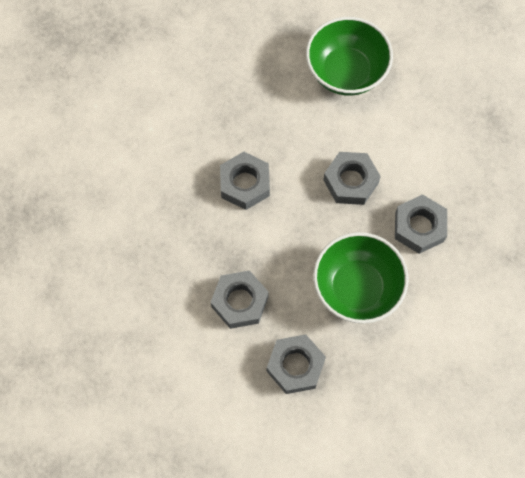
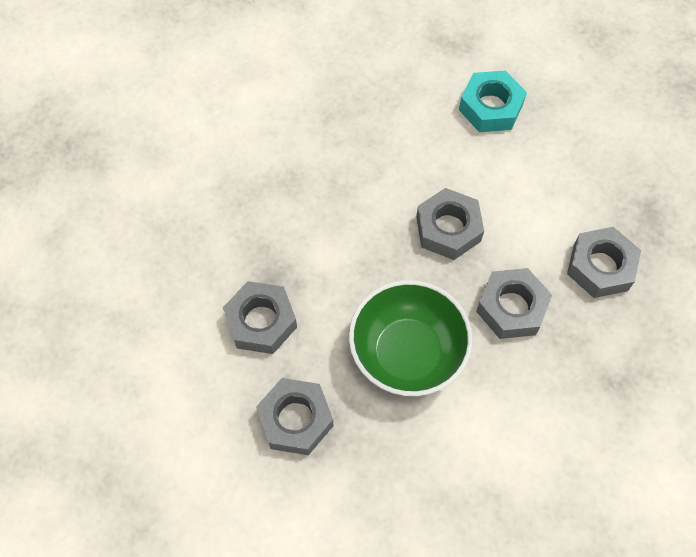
camera: 20 degrees right, 5 degrees down
grey nut [220,152,270,210] -> grey nut moved to [567,227,641,298]
green bowl [306,17,393,96] -> turquoise nut [459,71,527,132]

